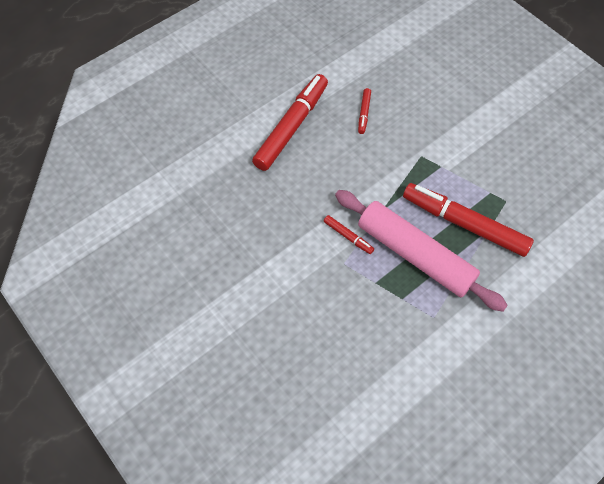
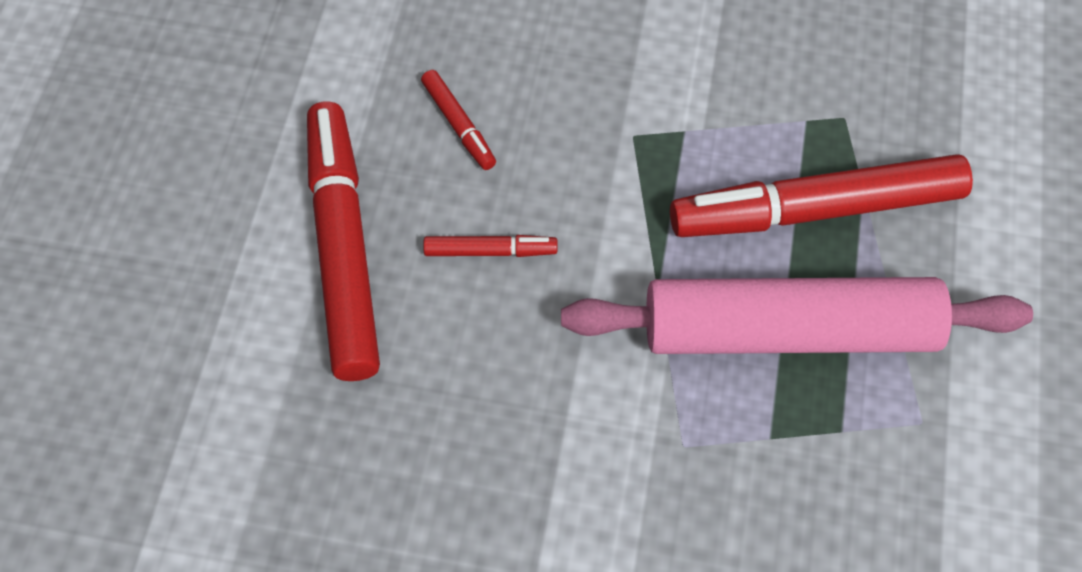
camera: 40 degrees left, 0 degrees up
red marker [324,215,374,254] -> red marker moved to [423,235,557,257]

